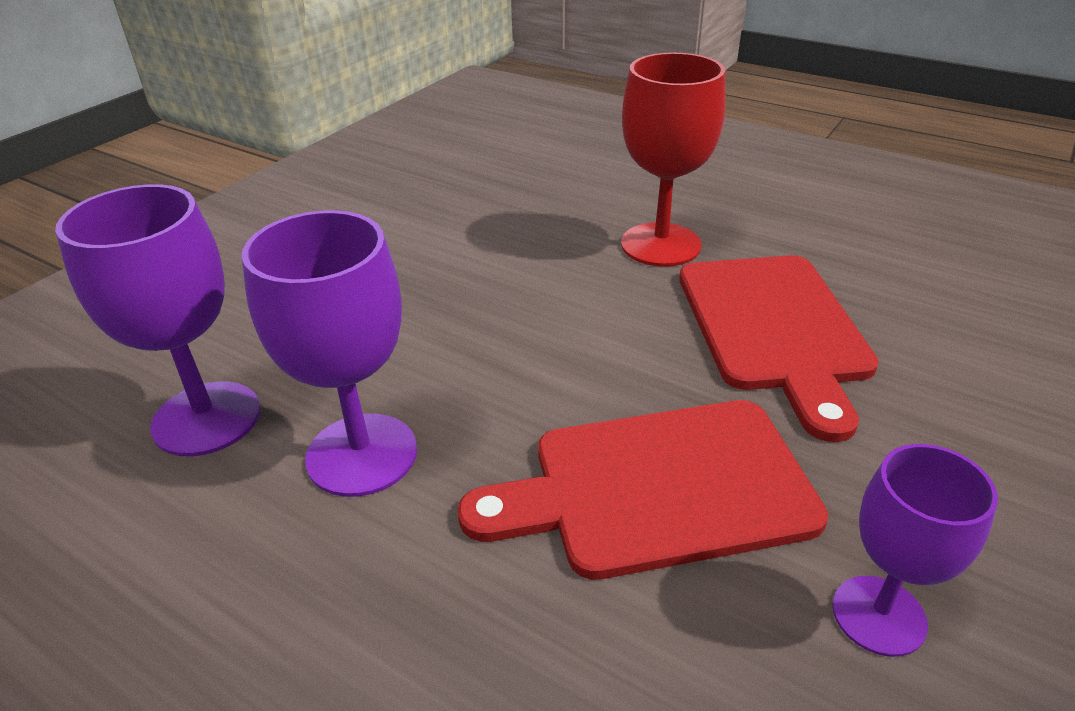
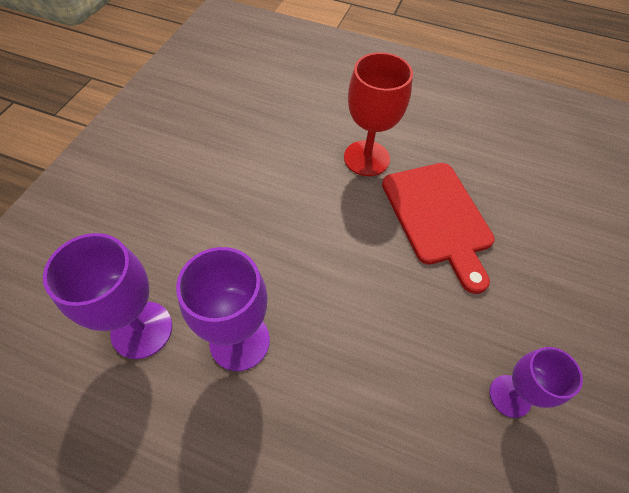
camera: 15 degrees left, 20 degrees up
red cutting board [458,400,828,580] -> none

